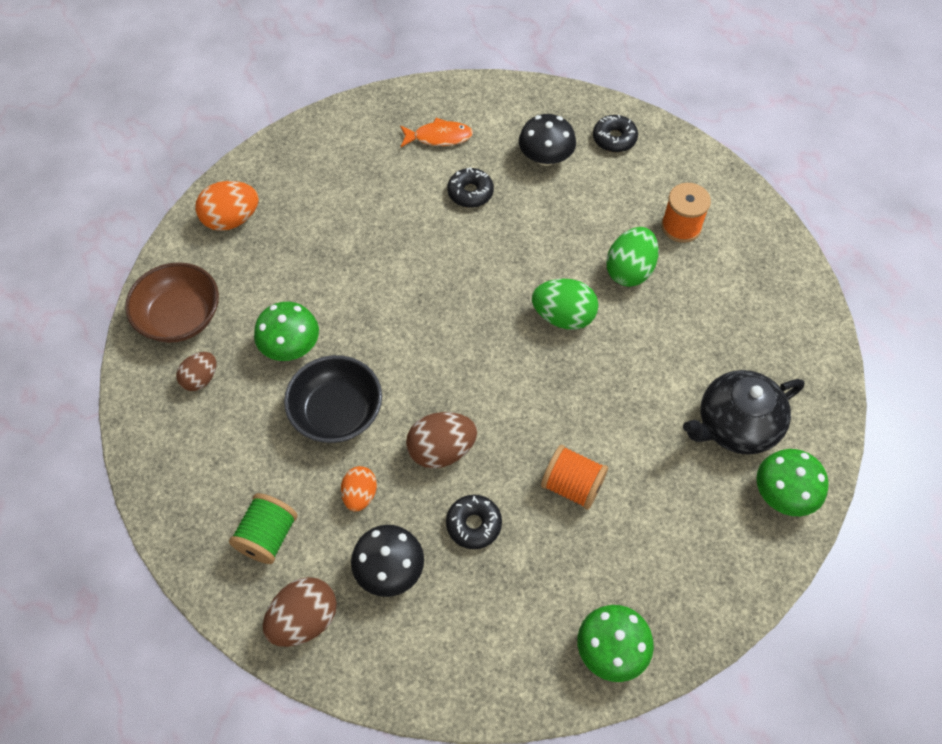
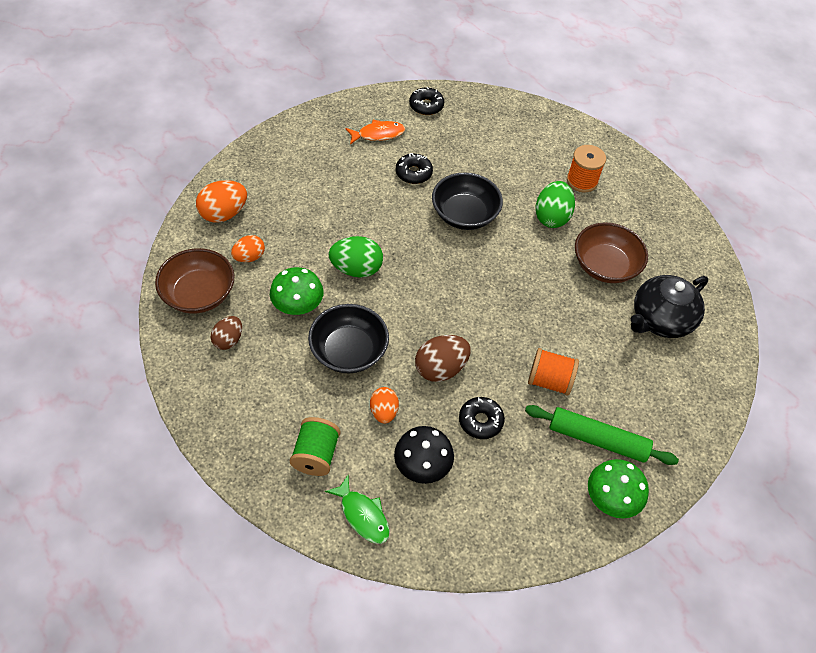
camera: 15 degrees left, 5 degrees down
brown egg [263,577,337,647] -> green fish [325,475,390,544]
black mushroom [519,114,576,166] -> none
green egg [532,279,598,330] -> green egg moved to [328,236,383,278]
black donut [593,115,638,152] -> black donut moved to [409,87,444,115]
green mushroom [756,449,829,516] -> none
none -> orange egg [231,235,265,262]
none -> black bowl [432,173,503,230]
none -> green rolling pin [525,405,679,465]
none -> brown bowl [575,222,648,283]

